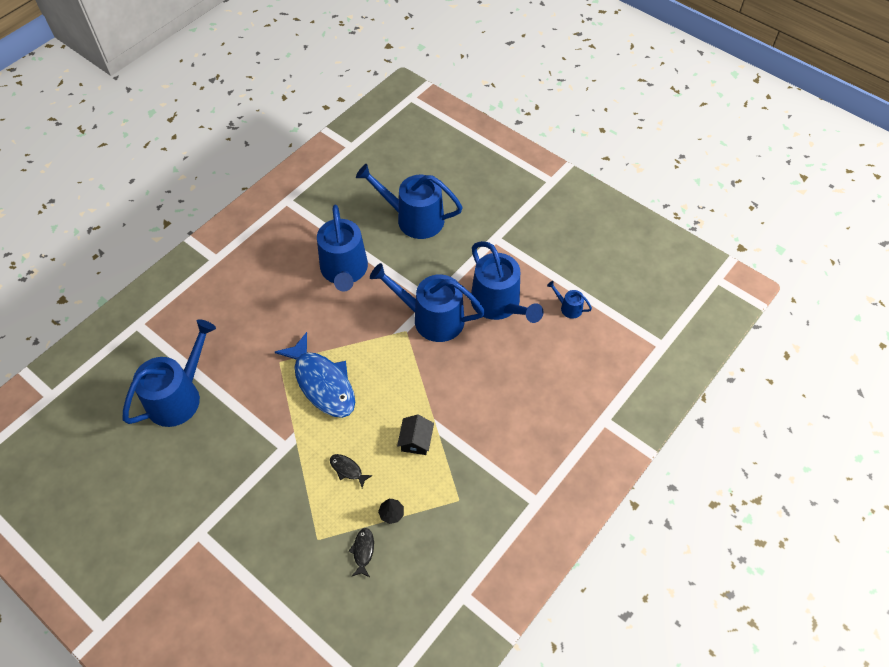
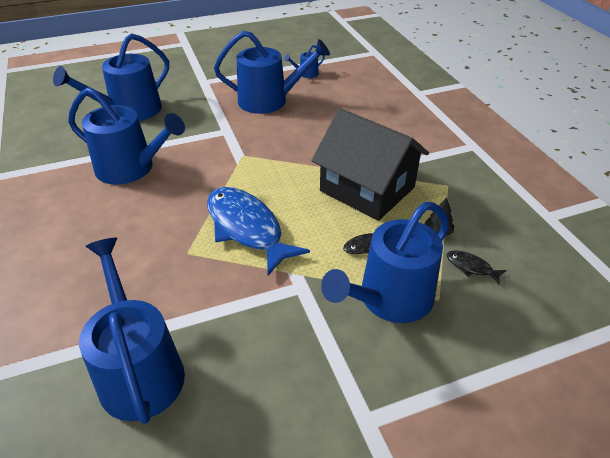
camera: 60 degrees left, 15 degrees down
blue fish [275,332,355,418] -> blue fish turned 120 degrees counterclockwise [207,187,310,276]
blue watering can [370,263,485,342] -> blue watering can moved to [321,202,449,323]
black house [397,414,434,455] -> black house [311,108,429,221], size x2.38

